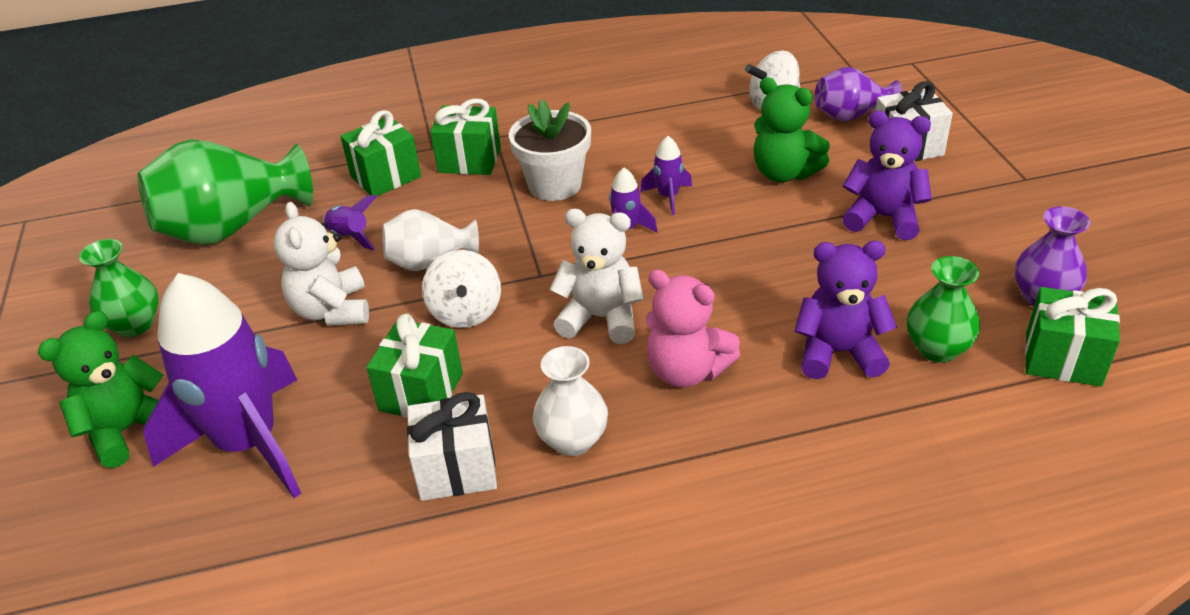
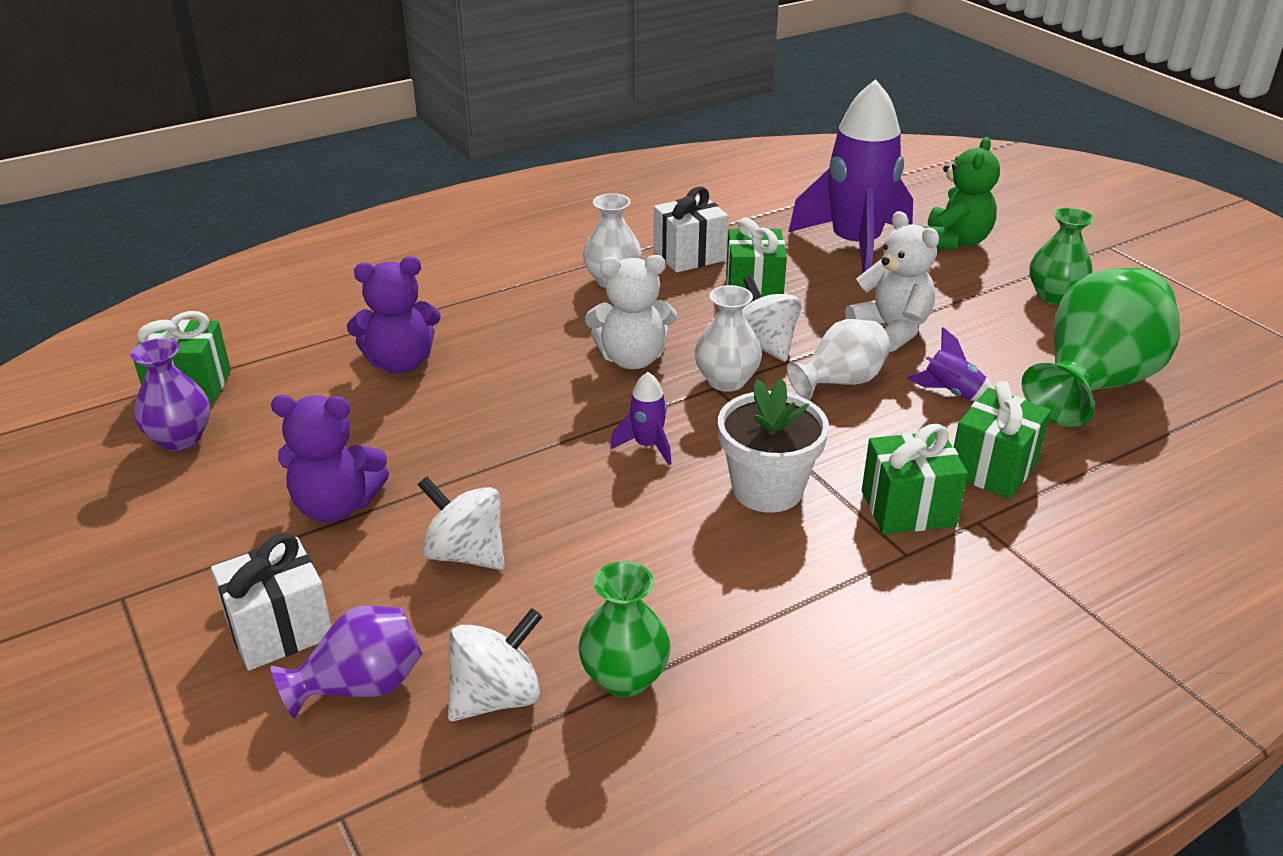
camera: 160 degrees right, 5 degrees down
purple rocket [640,136,692,215] -> none
pink teddy bear [645,269,740,388] -> none
green teddy bear [754,77,830,182] -> white spinning top [418,476,505,570]
green vase [907,256,980,363] -> green vase moved to [578,561,671,697]
none -> white vase [695,285,762,392]

